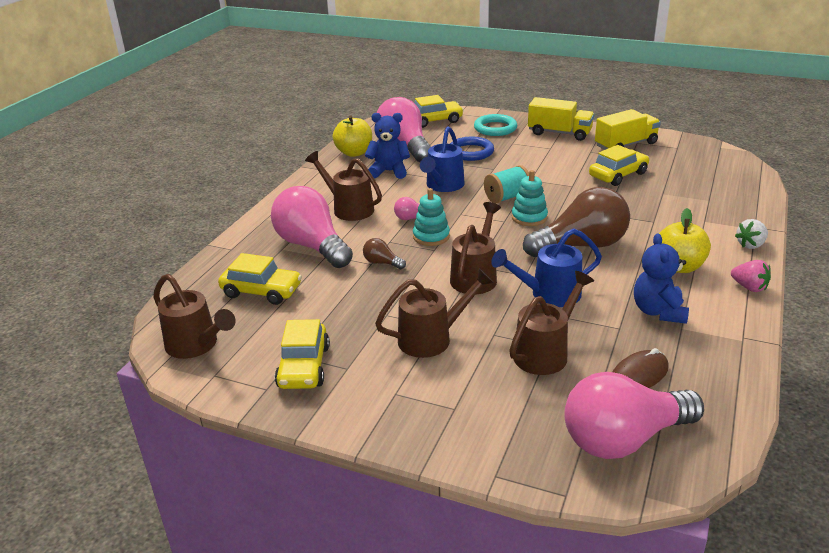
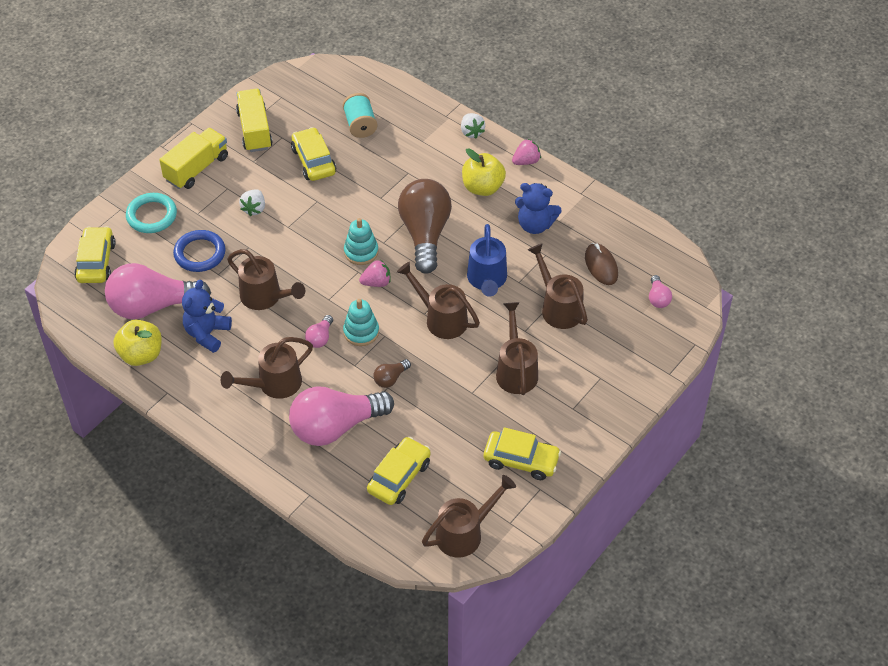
camera: 75 degrees left, 20 degrees up
blue watering can [420,126,465,192] -> brown watering can [227,249,305,310]
turquoise spool [484,165,529,204] -> turquoise spool moved to [343,93,377,138]
pink light bulb [564,372,704,459] -> pink light bulb [649,275,672,308], size x0.42
none -> white strawberry [239,189,265,216]
none -> pink strawberry [359,260,390,287]

